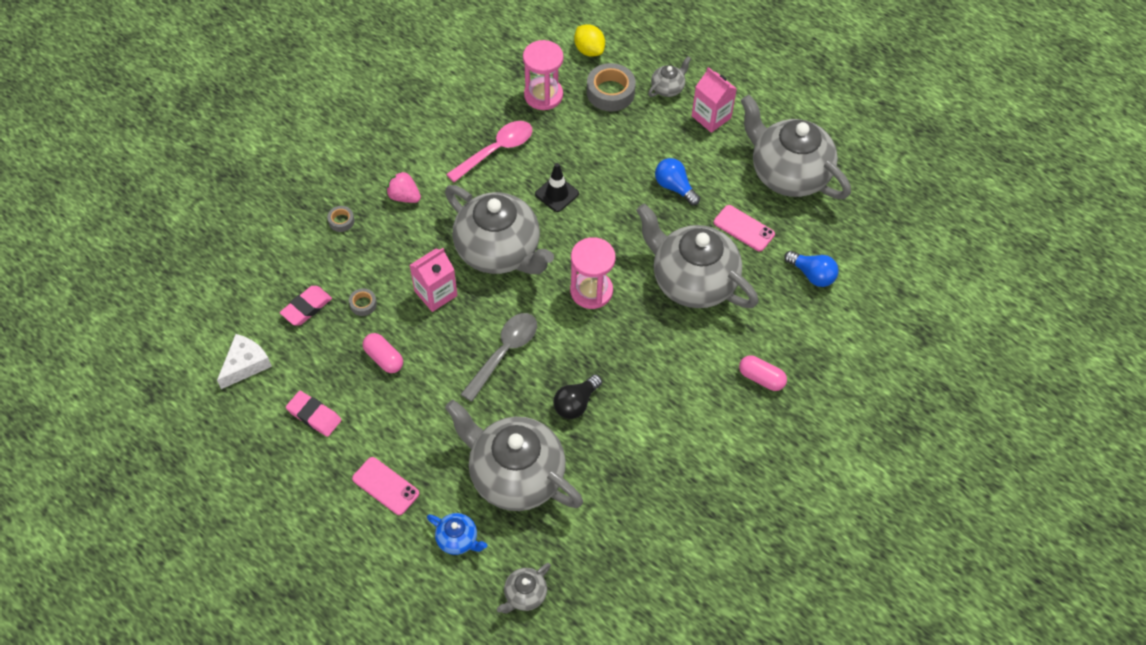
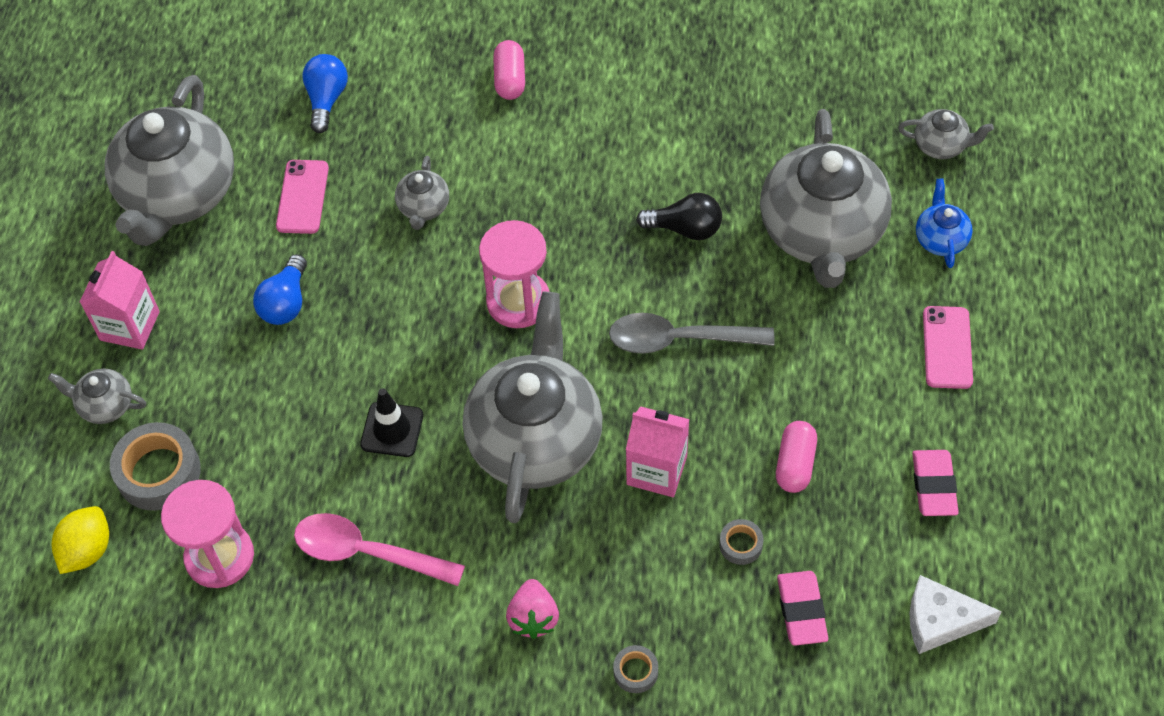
camera: 120 degrees left, 0 degrees up
pink eraser [280,286,332,325] -> pink eraser turned 75 degrees clockwise [777,571,828,646]
grey teapot [636,204,758,308] -> grey teapot [395,156,449,230], size x0.43

